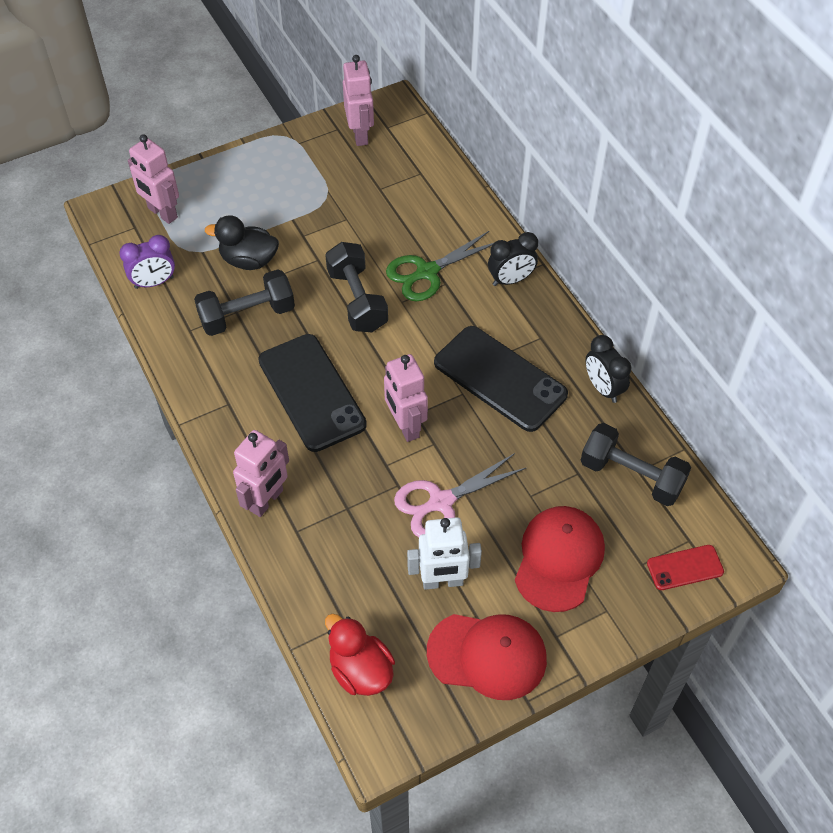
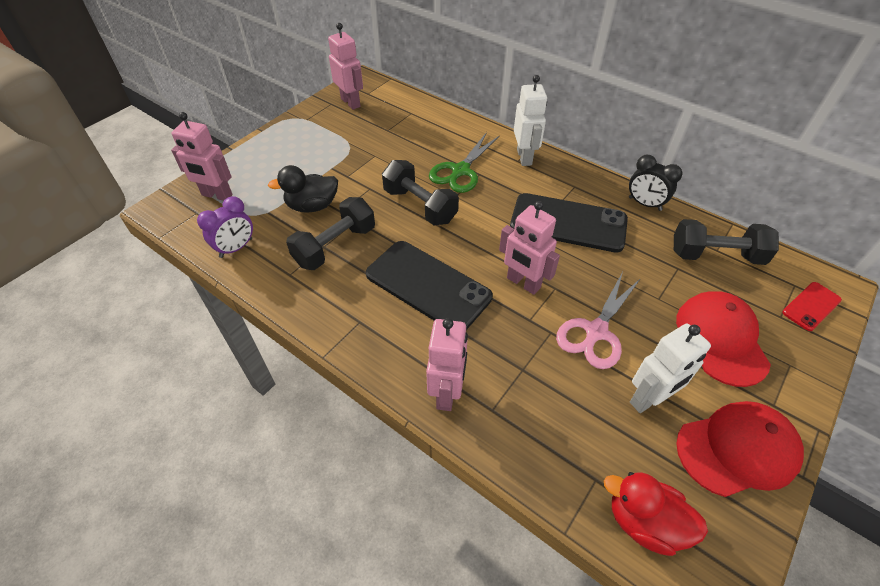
camera: 25 degrees left, 5 degrees down
black clock [488,232,538,286] -> white robot [514,75,547,166]

